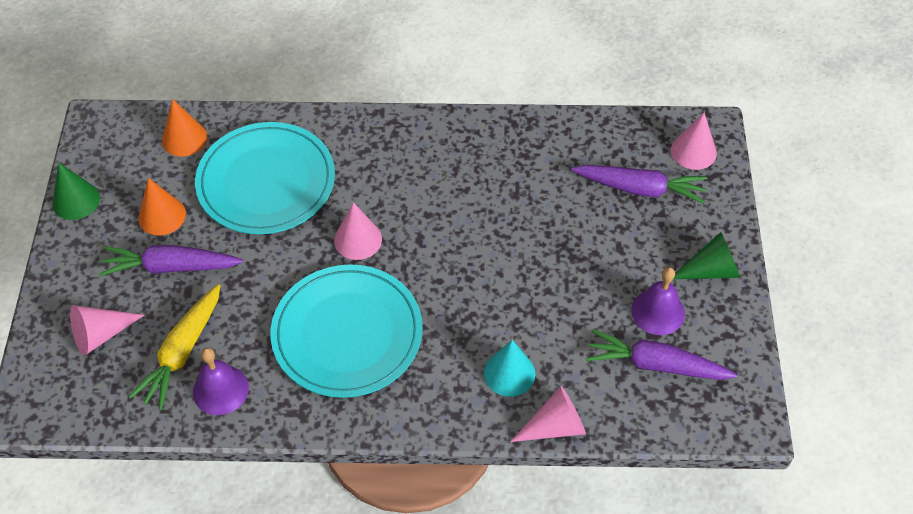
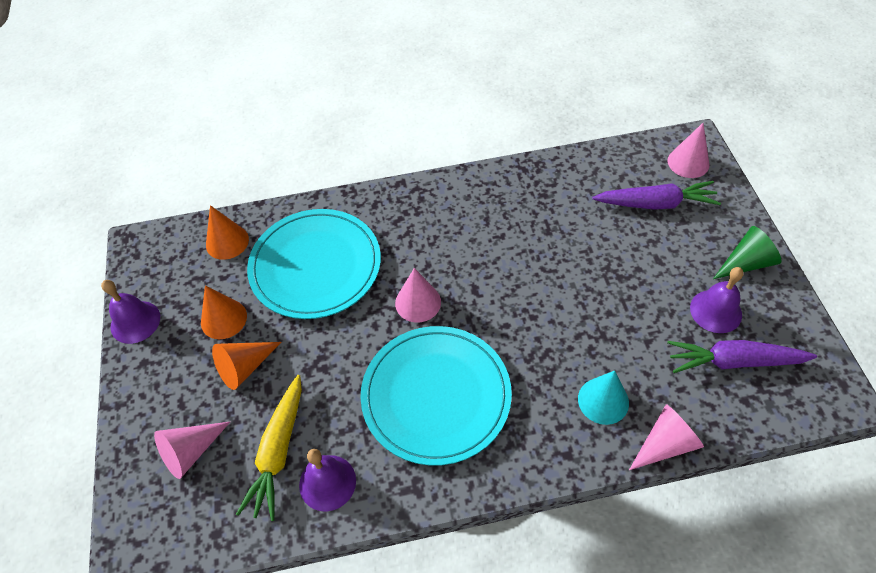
camera: 10 degrees left, 0 degrees up
green cone [53,162,100,220] -> purple bell [101,280,160,344]
purple carrot [99,245,243,276] -> orange cone [212,342,281,390]

